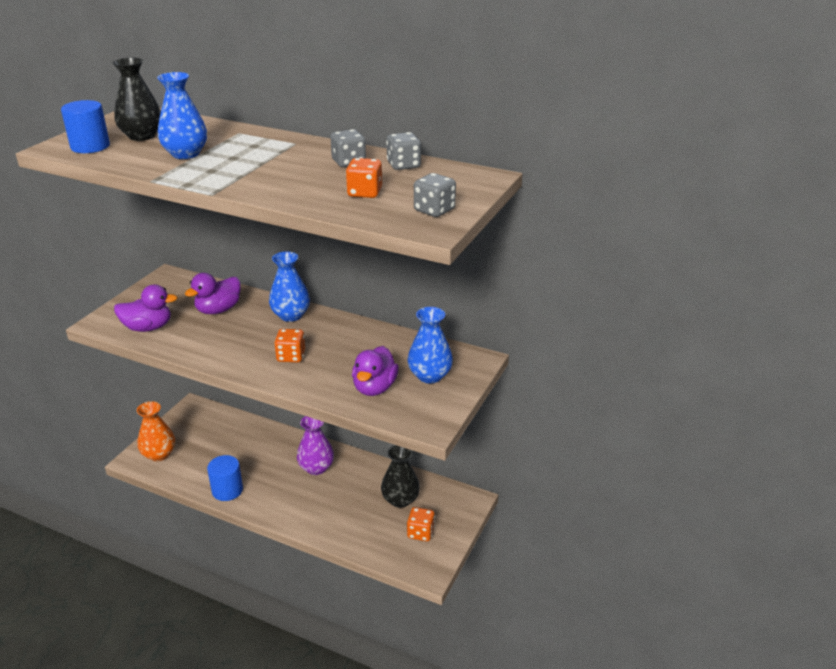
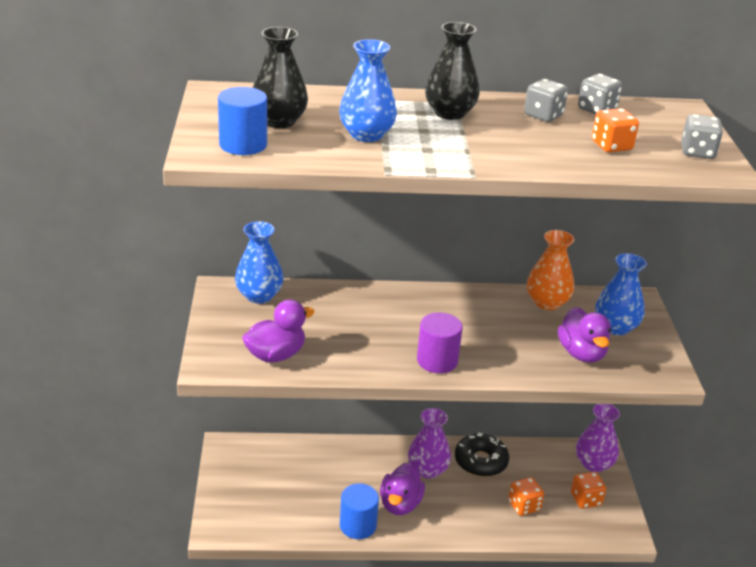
camera: 30 degrees left, 0 degrees up
orange vase [137,401,175,461] -> orange vase moved to [527,230,574,310]
purple duck [185,273,241,314] -> purple duck moved to [380,463,425,515]
blue vase [269,251,310,322] -> blue vase moved to [235,221,283,303]
orange dice [274,329,305,362] -> orange dice moved to [508,477,544,516]
black vase [381,445,420,508] -> black vase moved to [425,22,480,120]
none -> purple cylinder [417,312,463,373]
none -> black donut [455,433,509,477]
none -> purple vase [576,404,620,472]

